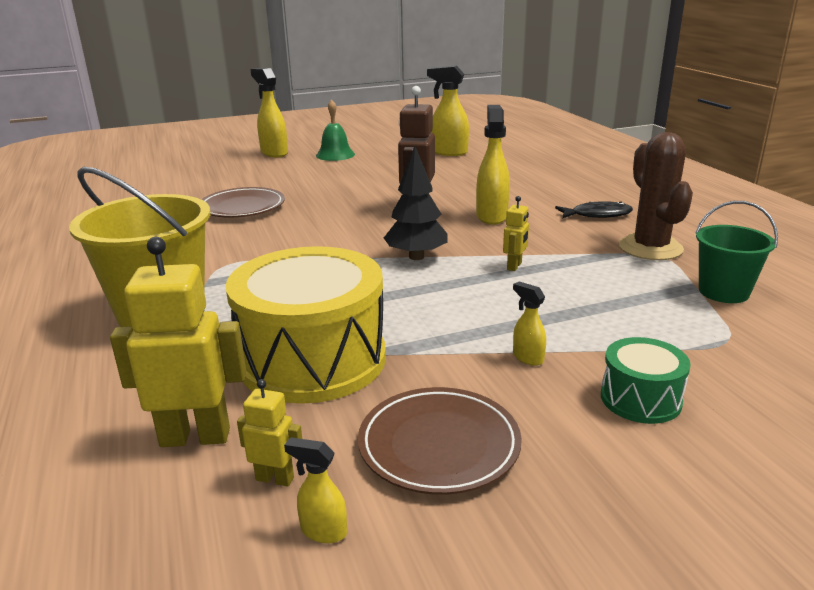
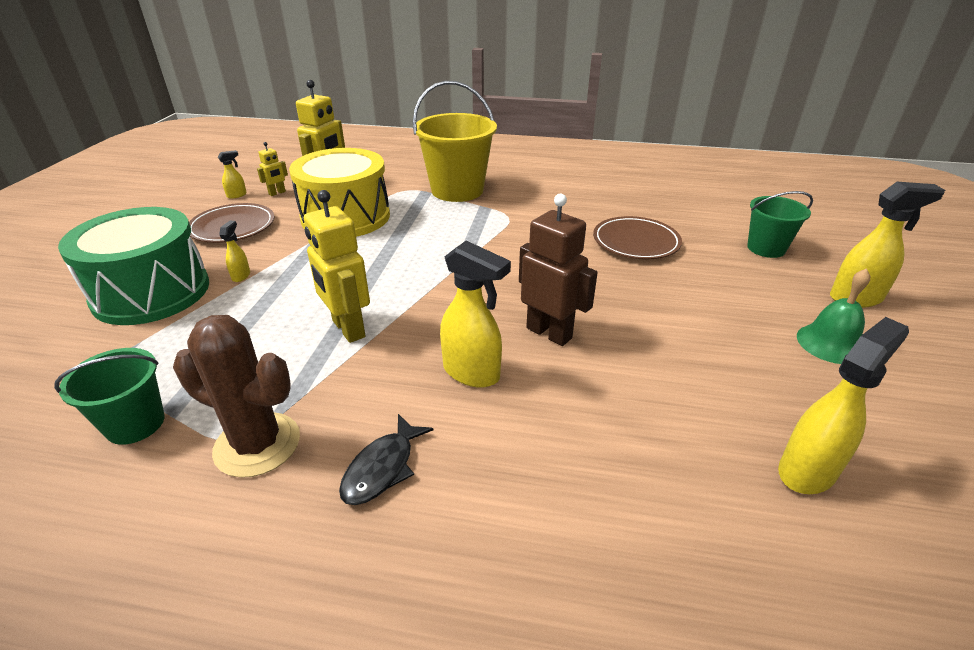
camera: 120 degrees right, 10 degrees up
black tree [384,147,448,260] -> none
yellow robot [503,196,529,271] -> yellow robot [304,190,370,343], size x1.97
yellow spray bottle [513,281,546,366] -> yellow spray bottle turned 75 degrees counterclockwise [219,221,250,282]
green drum [601,337,691,424] -> green drum [58,207,209,325], size x2.08
none -> green bucket [747,191,813,258]

